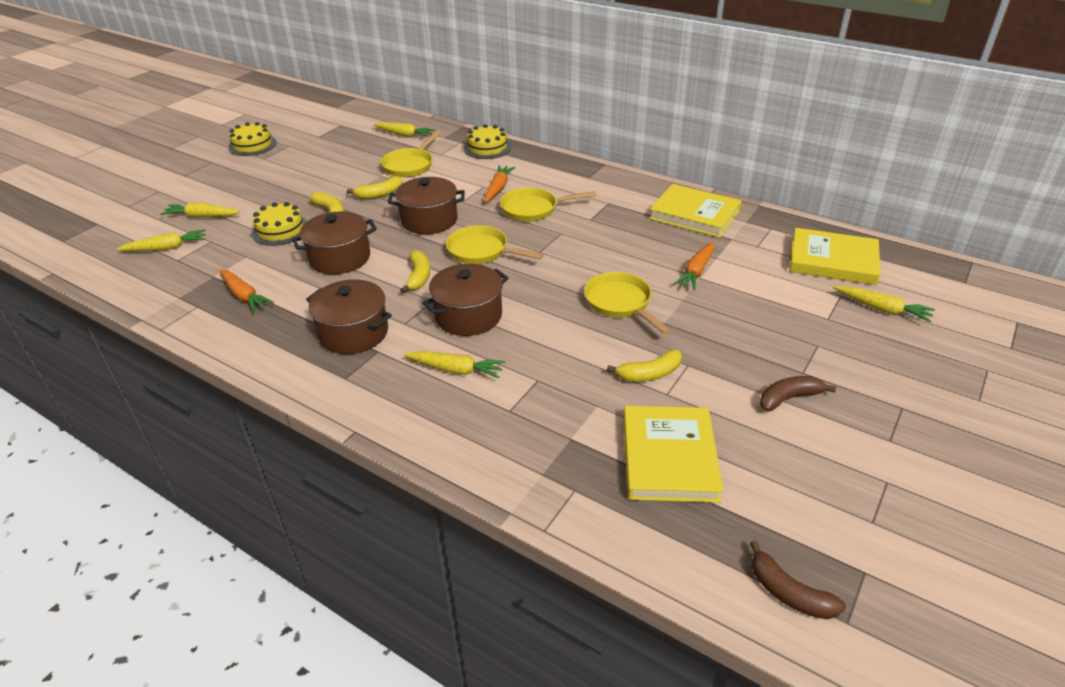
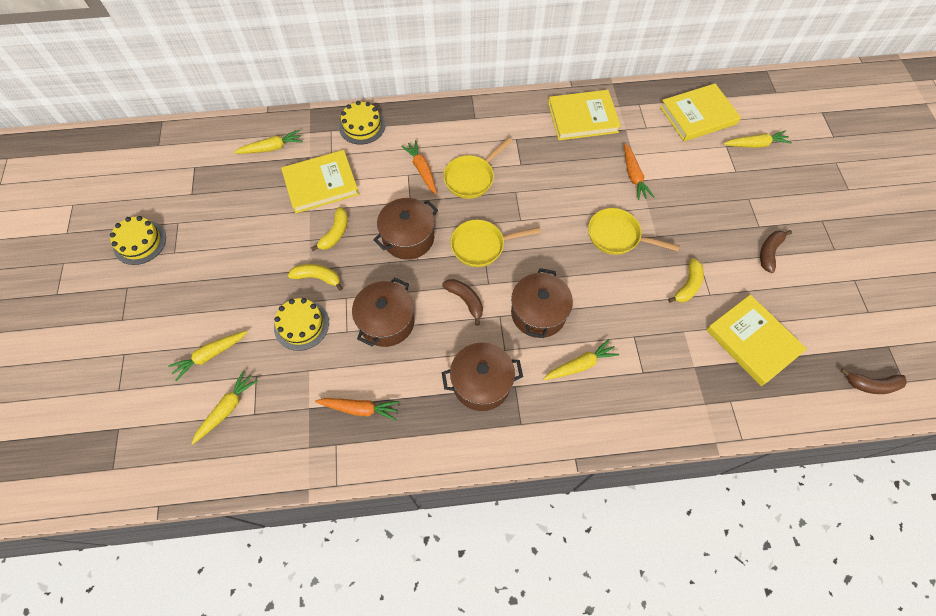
camera: 40 degrees left, 25 degrees up
yellow pan [381,131,441,177] -> yellow book [281,150,359,214]
yellow banana [400,250,430,293] -> brown banana [442,279,483,326]

